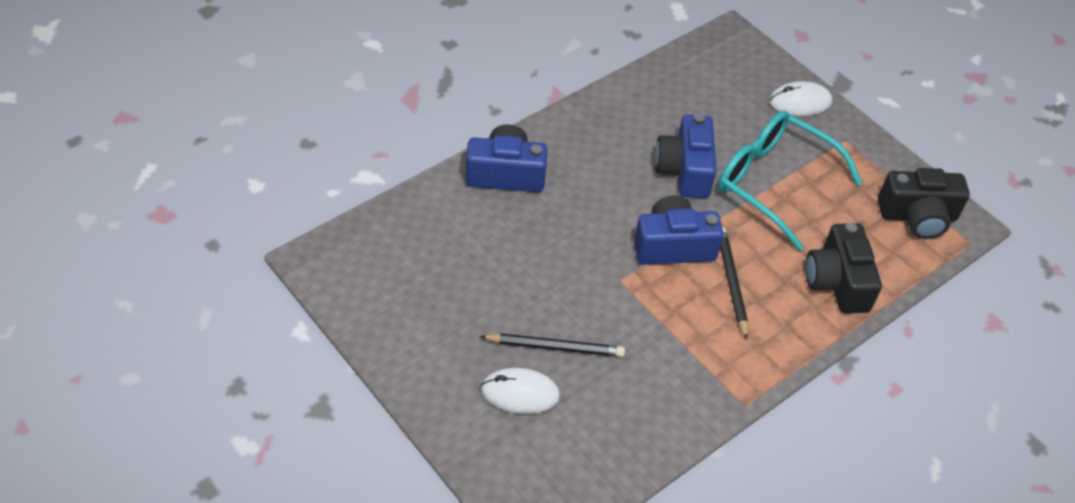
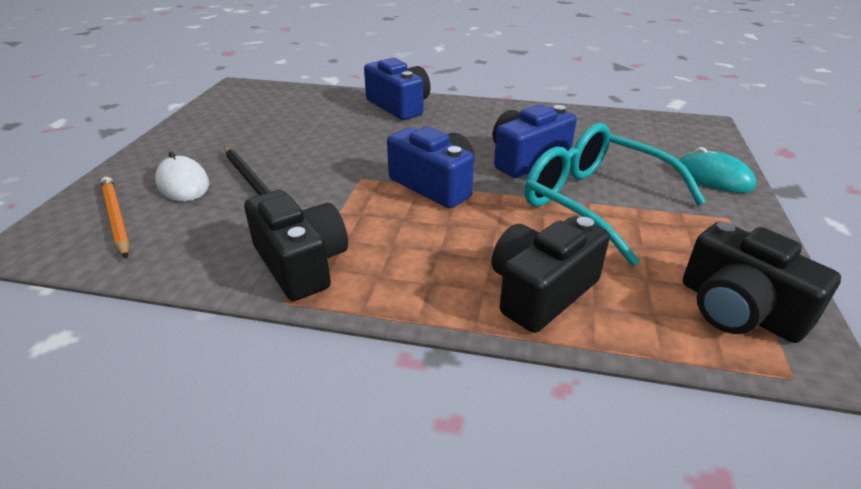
camera: 55 degrees right, 15 degrees down
turquoise glasses [718,111,862,251] -> turquoise glasses turned 45 degrees counterclockwise [525,123,706,266]
black pencil [720,227,748,340] -> none
white mouse [769,81,832,116] -> turquoise mouse [679,147,756,193]
none -> orange pencil [101,177,130,258]
none -> black camera [244,190,348,301]

